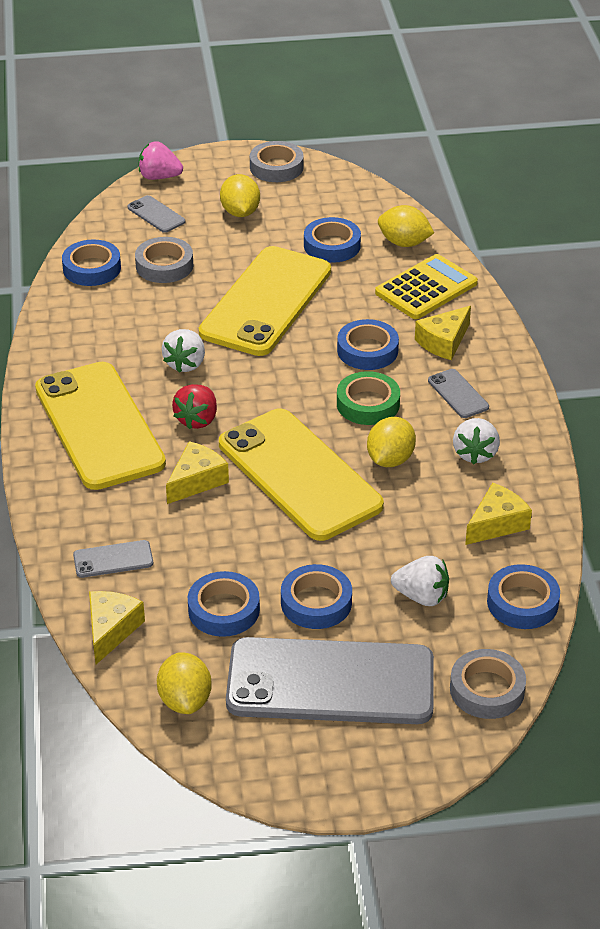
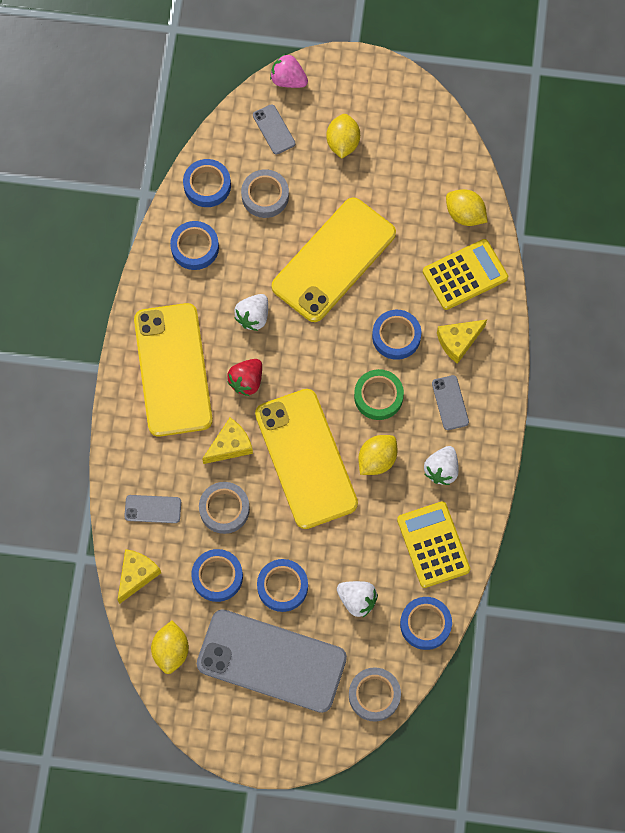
camera: 15 degrees right, 30 degrees up
grey tape [250,141,304,182] -> grey tape moved to [199,482,250,534]
blue tape [304,217,361,263] -> blue tape moved to [170,221,219,270]
yellow cheese [465,483,532,545] -> yellow calculator [397,501,470,588]

